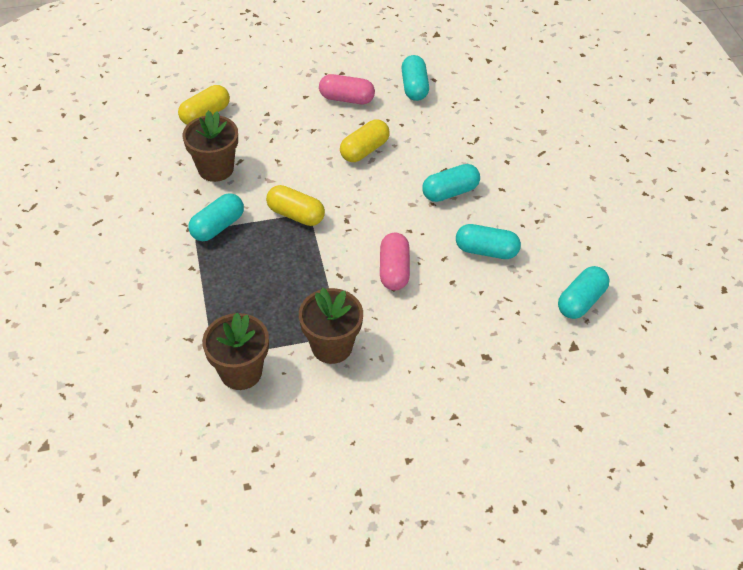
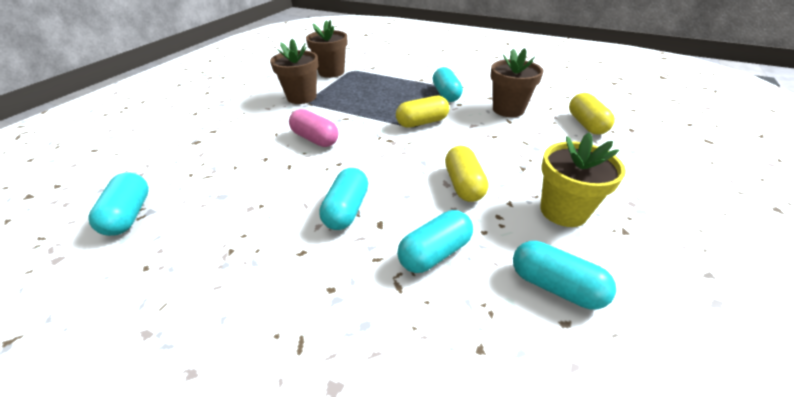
camera: 130 degrees right, 10 degrees down
pink capsule [319,74,375,104] -> yellow flower pot [540,132,626,227]
turquoise capsule [456,224,521,259] -> turquoise capsule moved to [397,210,473,273]

